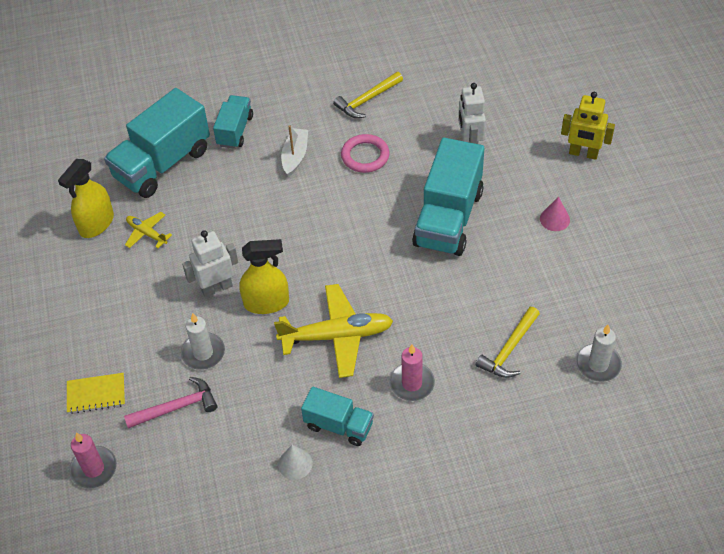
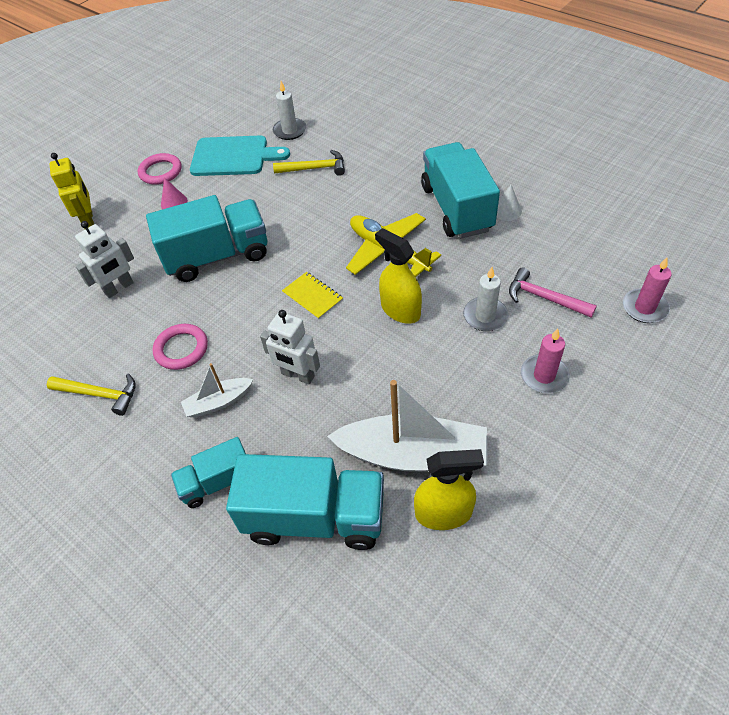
camera: 125 degrees left, 0 degrees up
yellow notebook [67,373,125,414] -> yellow notebook moved to [282,272,343,320]
yellow plane [125,212,172,248] -> white boat [327,380,487,472]
white robot [182,230,238,298] -> white robot moved to [260,310,320,385]
turquoise truck [301,387,374,446] -> turquoise truck [421,142,500,238], size x1.81
pink candle [389,344,435,401] -> pink candle moved to [521,328,570,393]
none -> pink ring [138,153,181,185]
none -> turquoise cutting board [190,136,290,176]

